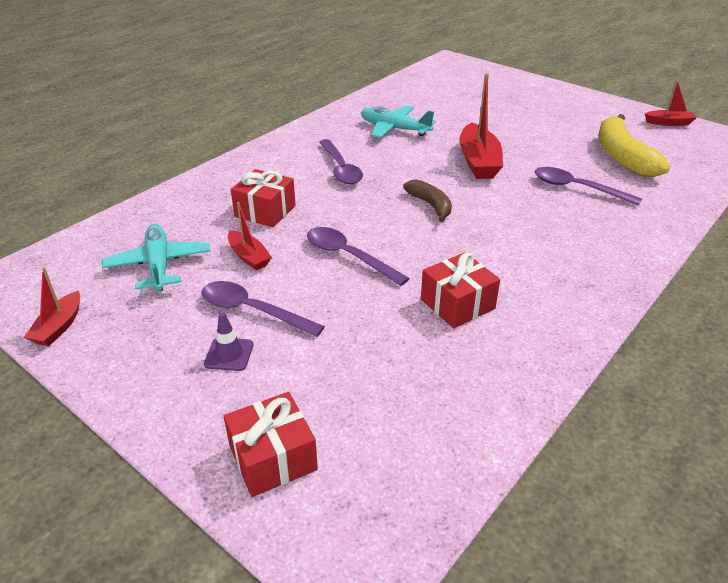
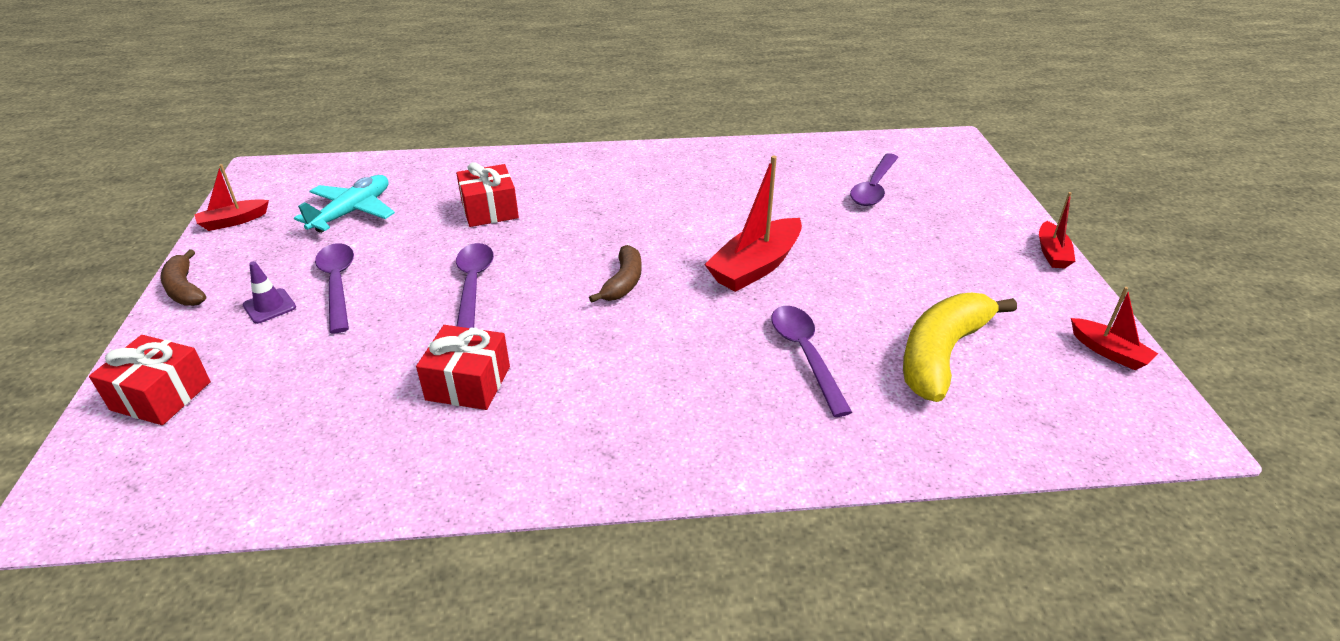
camera: 45 degrees right, 0 degrees up
red boat [228,202,272,270] -> red boat moved to [1039,192,1075,269]
purple spoon [319,139,363,184] -> purple spoon moved to [850,153,899,206]
turquoise plane [361,105,436,138] -> none
none -> brown banana [160,249,206,306]

